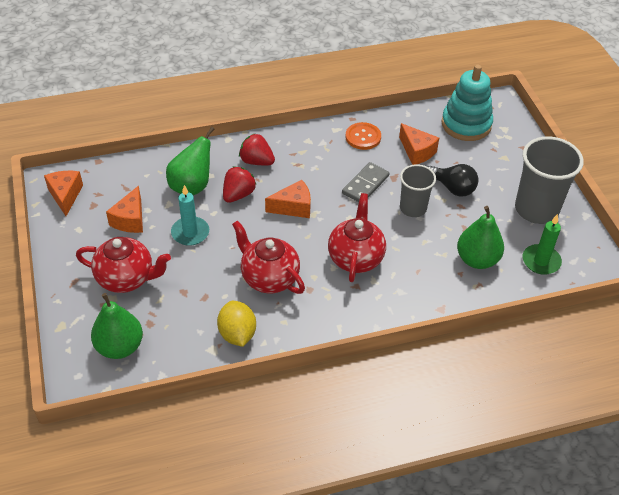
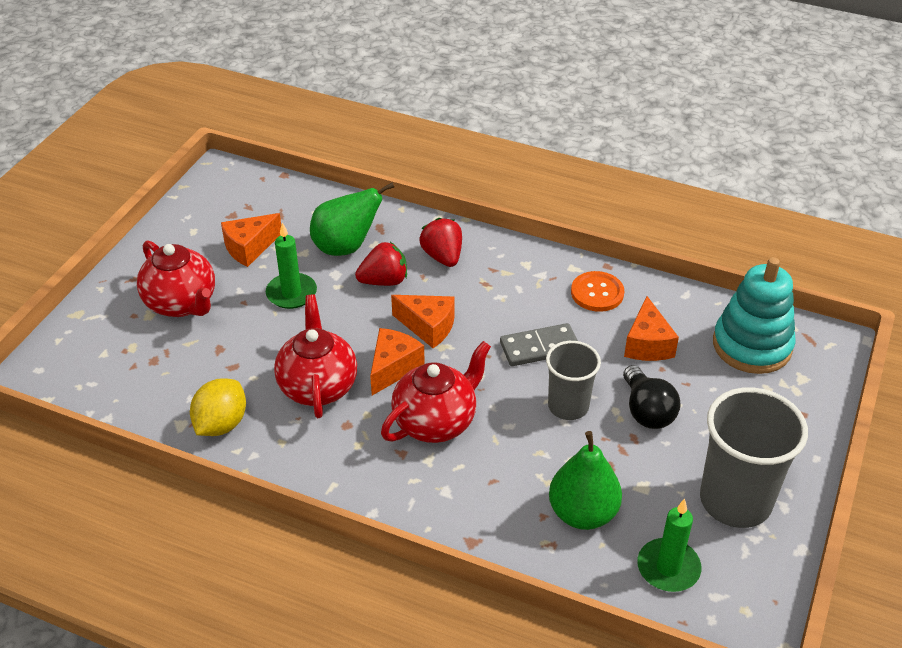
camera: 40 degrees right, 5 degrees down
orange cheese [44,171,83,216] -> orange cheese moved to [370,328,425,395]
green pear [91,293,143,359] -> none
turquoise candle [171,185,209,246] -> green candle [266,222,317,309]

